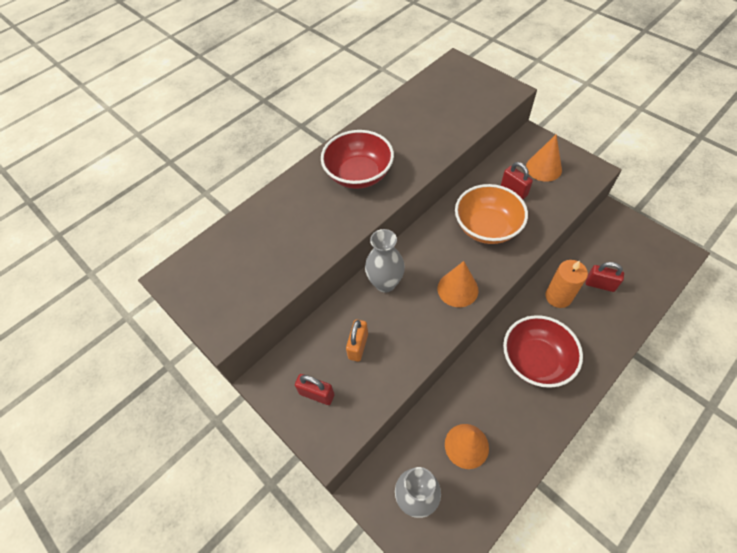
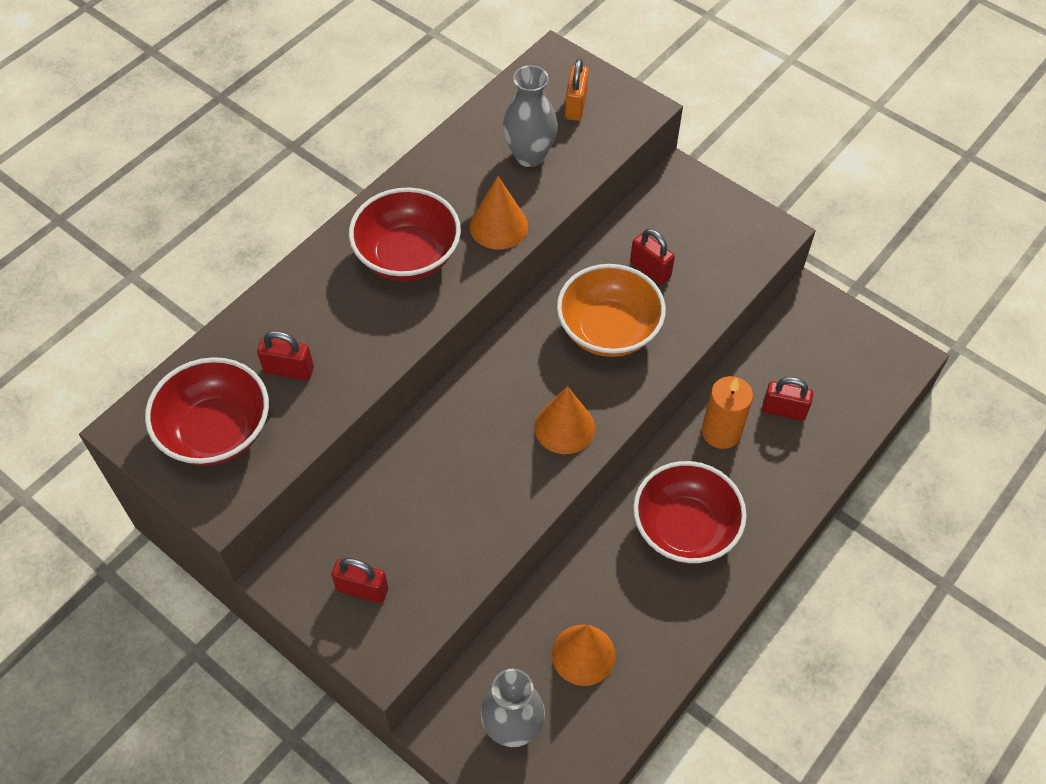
camera: 10 degrees left, 0 degrees up
orange padlock [346,319,368,362] -> orange padlock moved to [565,59,589,121]
grey vase [365,229,405,293] -> grey vase moved to [503,65,558,167]
orange cone [526,135,562,182] -> orange cone moved to [470,176,528,250]
none -> red bowl [145,357,269,466]
none -> red padlock [257,331,314,380]

